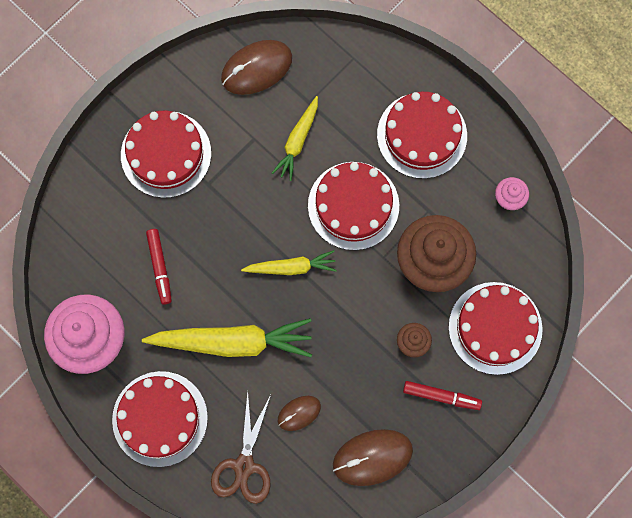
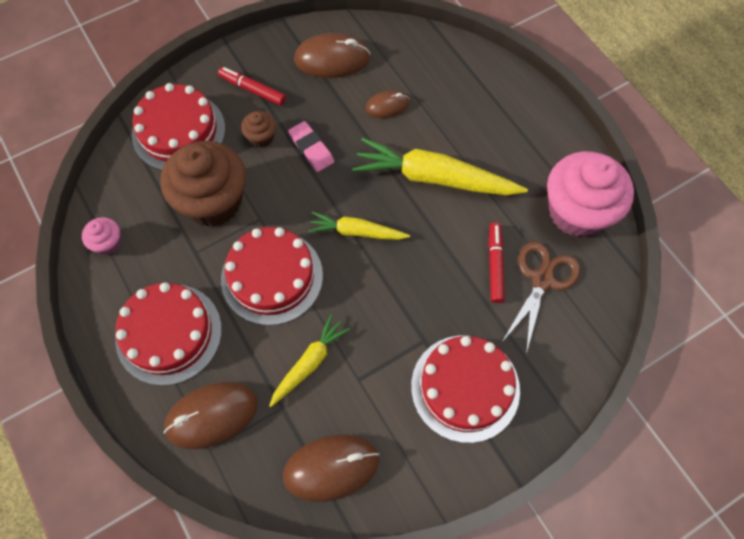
camera: 165 degrees left, 10 degrees down
red cake [112,371,208,467] -> none
brown scissors [211,391,271,504] -> brown scissors moved to [502,242,581,354]
none -> brown mouse [164,382,258,449]
none -> pink eraser [288,121,334,172]

